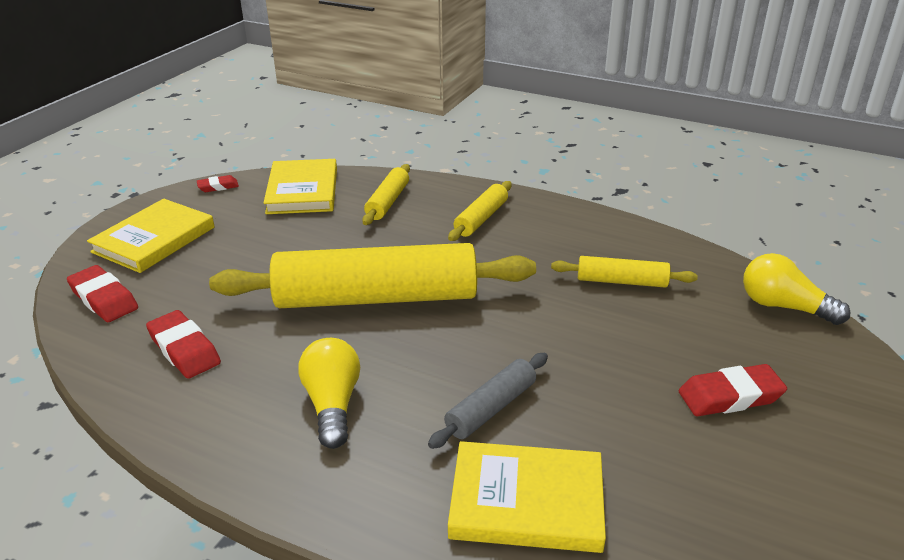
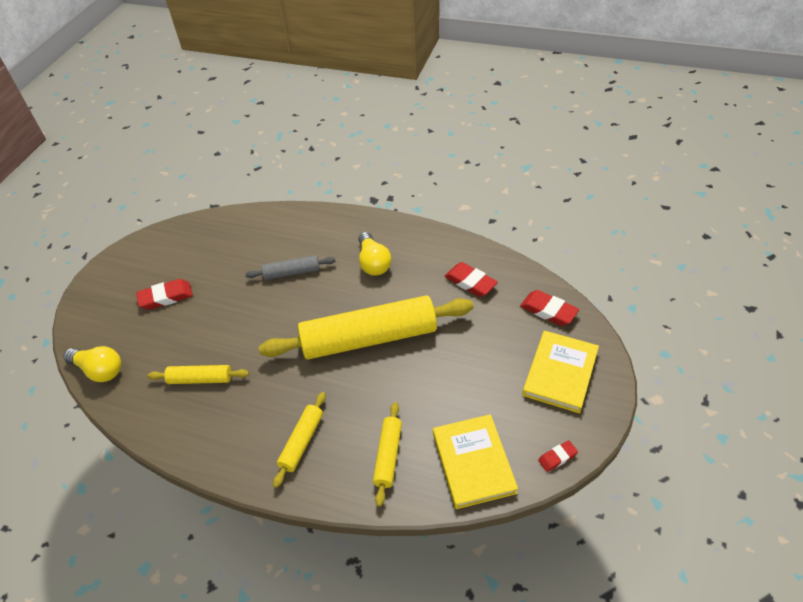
camera: 175 degrees right, 15 degrees up
grey rolling pin [428,353,548,449] -> grey rolling pin turned 45 degrees clockwise [245,255,336,280]
yellow book [448,441,606,553] -> none

